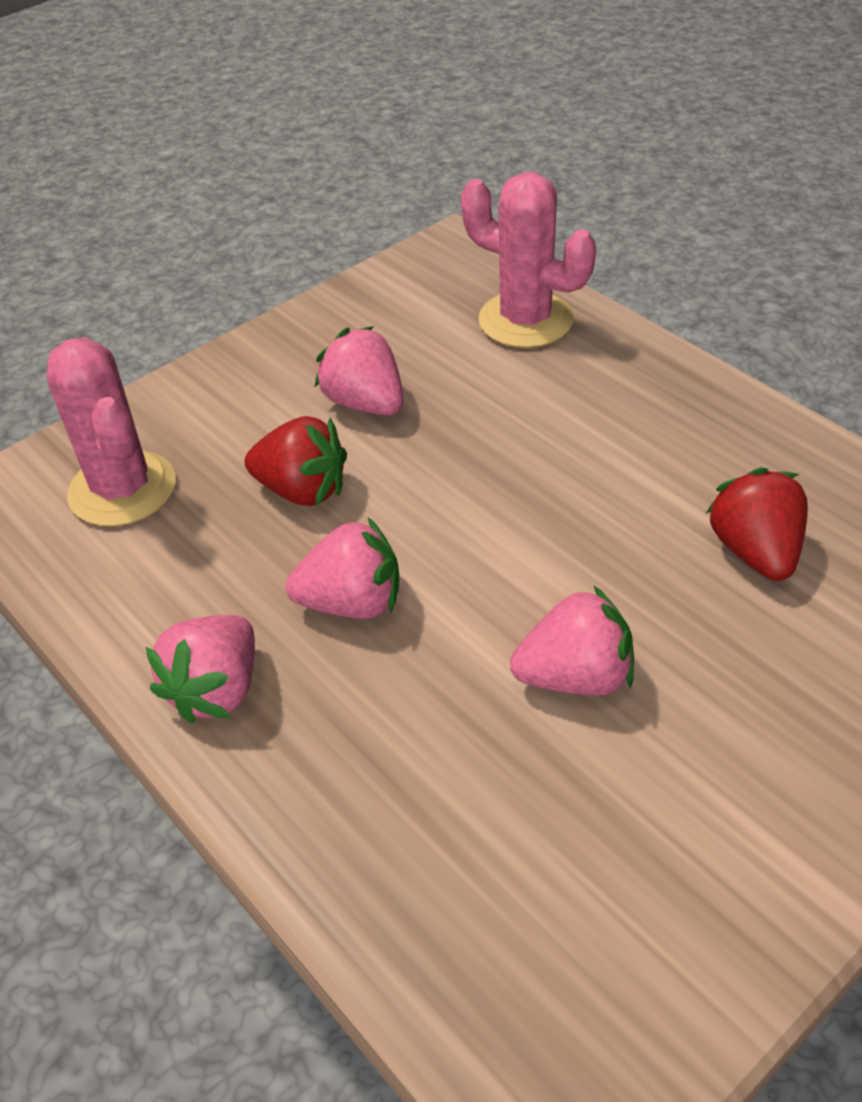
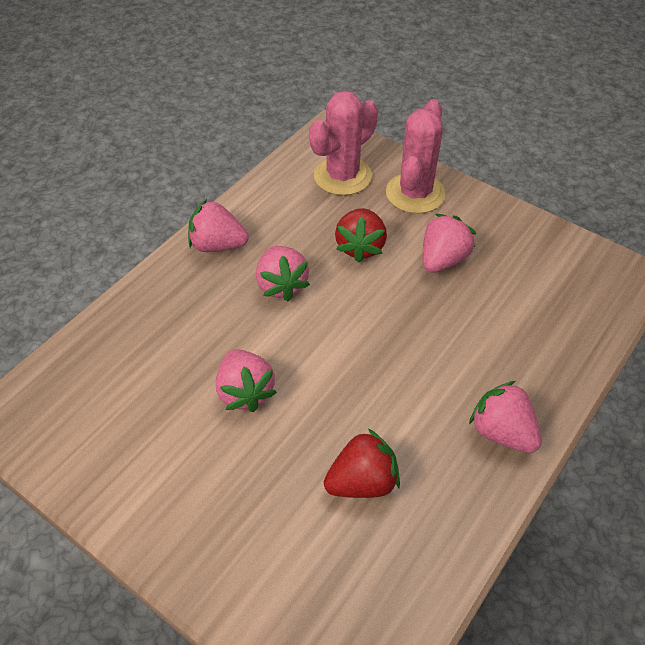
camera: 75 degrees right, 5 degrees up
pink cactus [461,172,596,348] -> pink cactus moved to [386,99,446,214]
none -> pink strawberry [469,381,542,453]

